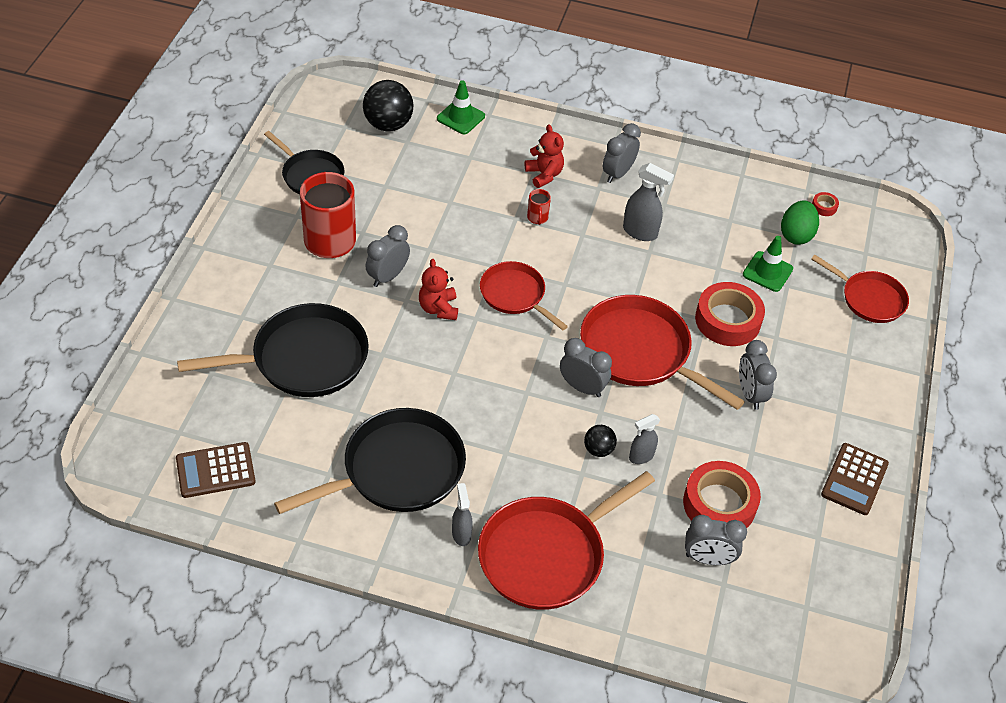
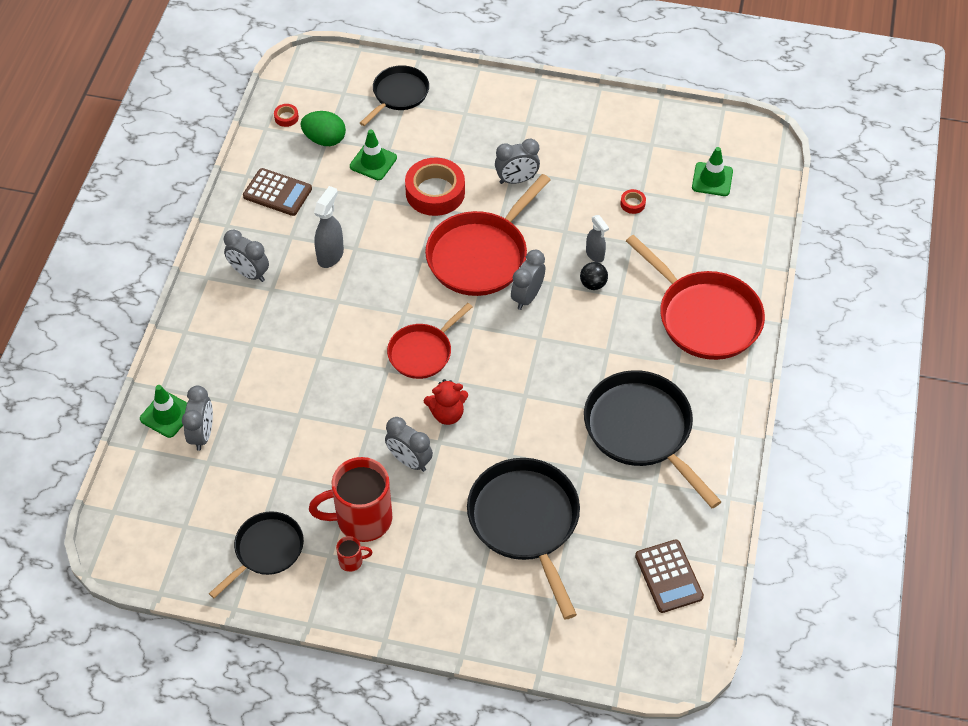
camera: 90 degrees left, 5 degrees up
black ball [363,80,414,131] -> none
grey spray bottle [452,483,473,546] -> none
red teddy bear [525,125,564,188] -> none
red mug [527,189,551,225] -> red mug moved to [336,536,373,572]
red tape [683,461,761,528] -> red tape [620,189,646,214], size x0.42
grey clock [685,515,747,565] -> grey clock moved to [182,386,213,451]
red pan [811,255,909,323] -> black pan [360,65,429,126]
brown calculator [821,443,889,515] -> brown calculator moved to [243,168,312,216]
none -> green traffic cone [692,147,733,196]

